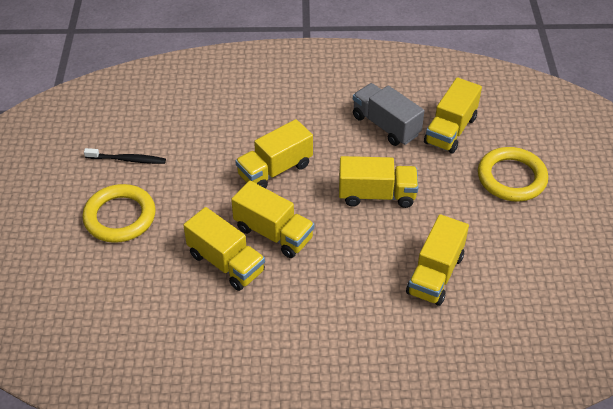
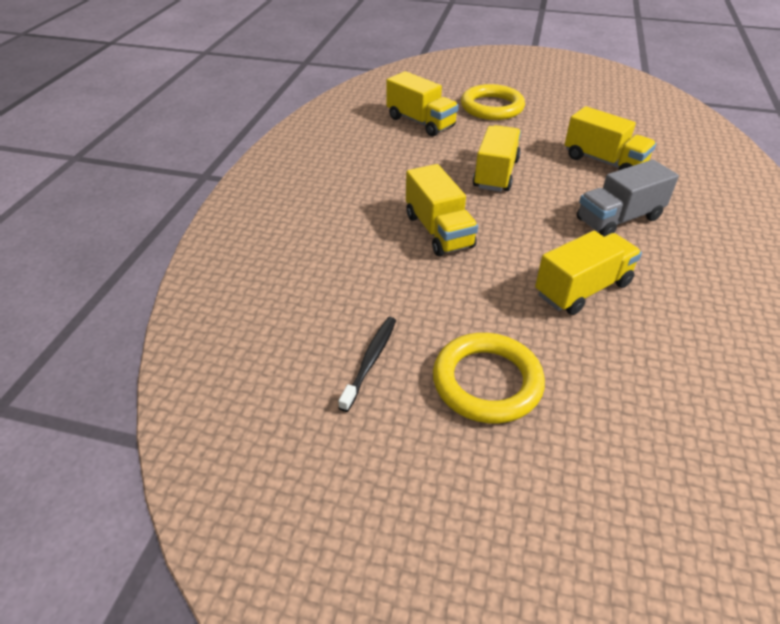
camera: 75 degrees left, 5 degrees down
yellow truck [231,181,315,258] -> none
grey truck [353,83,424,146] -> grey truck moved to [577,160,679,236]

